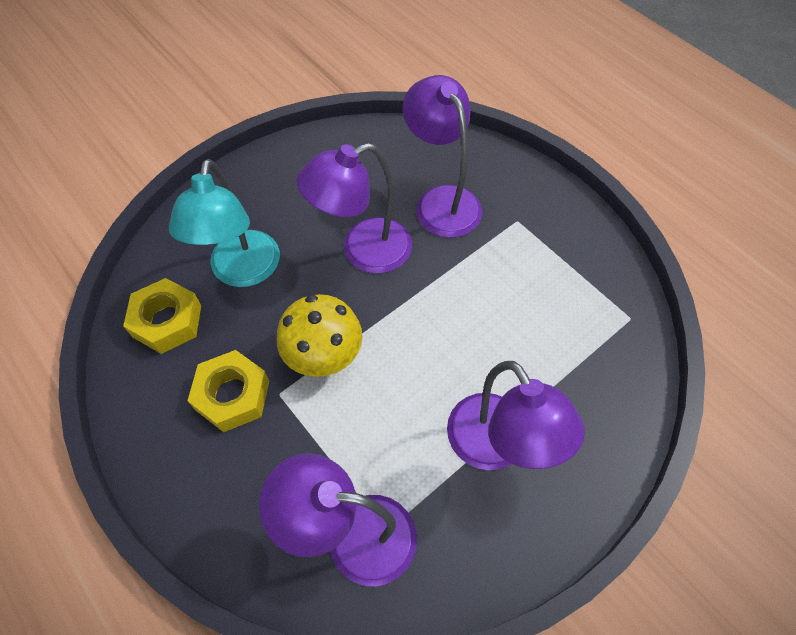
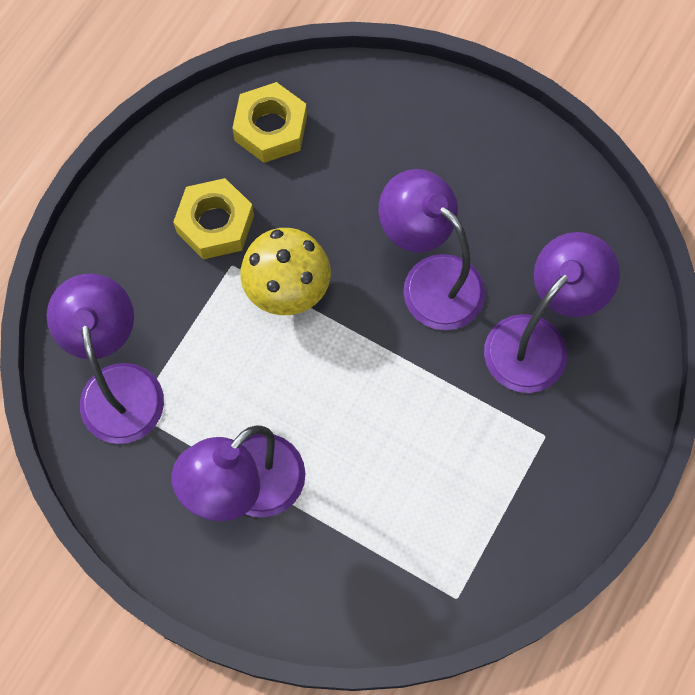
camera: 70 degrees right, 10 degrees up
turquoise lamp [169,159,280,287] -> none

